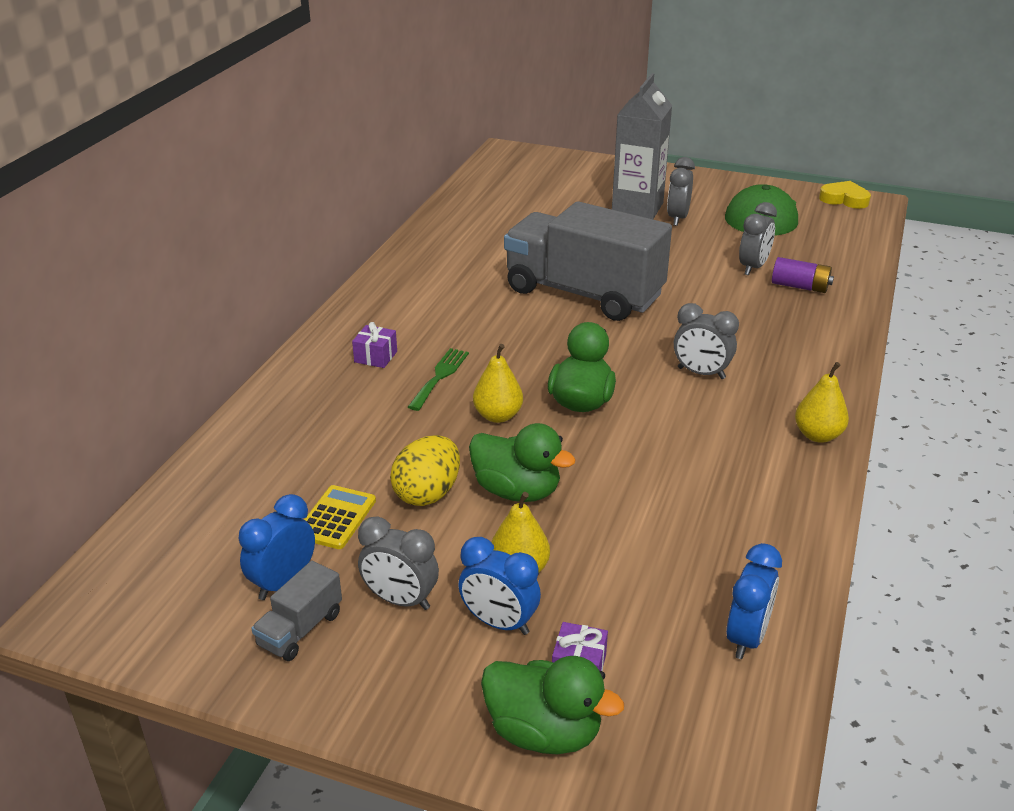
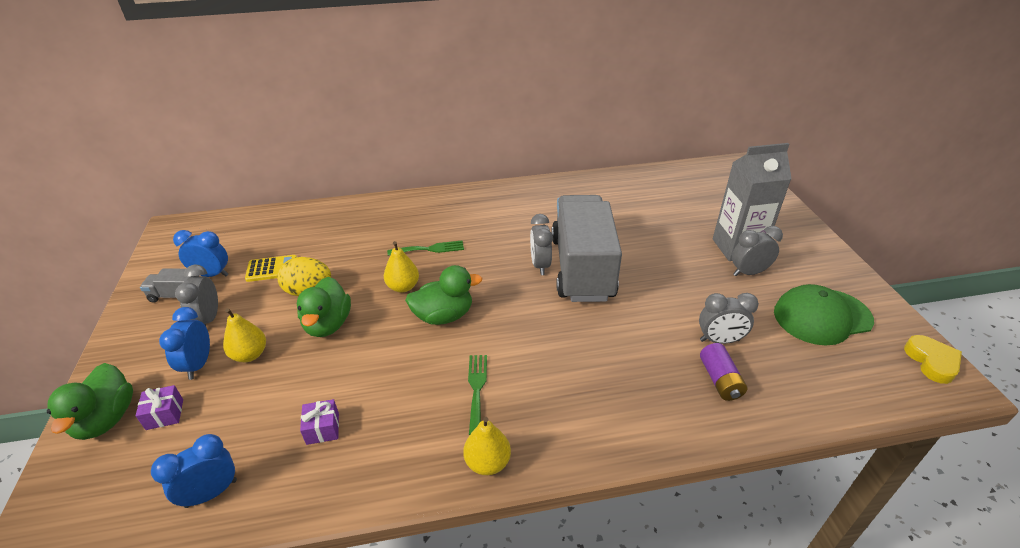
camera: 60 degrees right, 5 degrees up
purple gift [352,322,397,368] -> purple gift moved to [300,399,339,445]
grey clock [674,303,739,379] -> grey clock moved to [530,214,553,275]
blue clock [726,543,782,659] -> blue clock turned 150 degrees clockwise [151,434,237,508]
none -> green fork [468,355,487,435]

